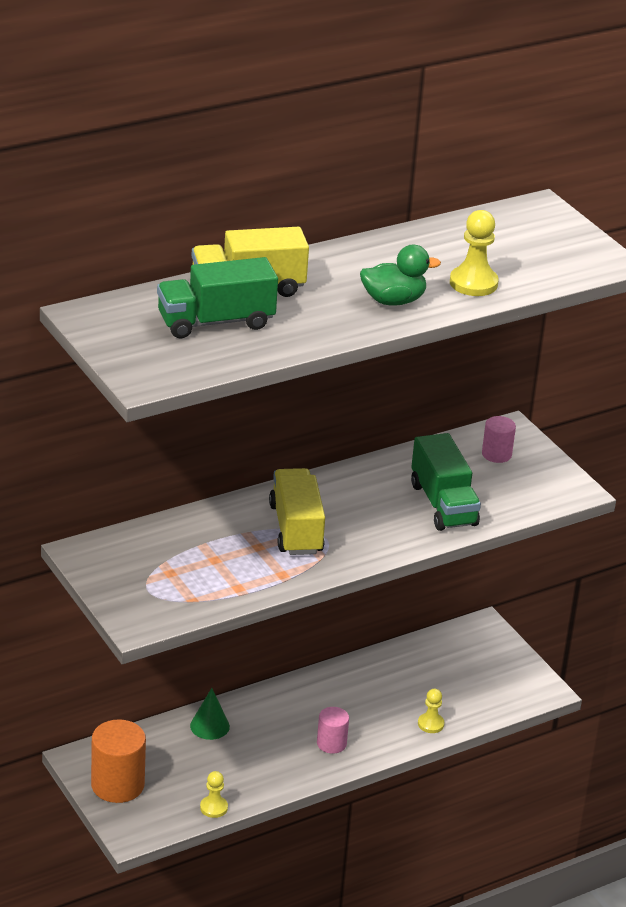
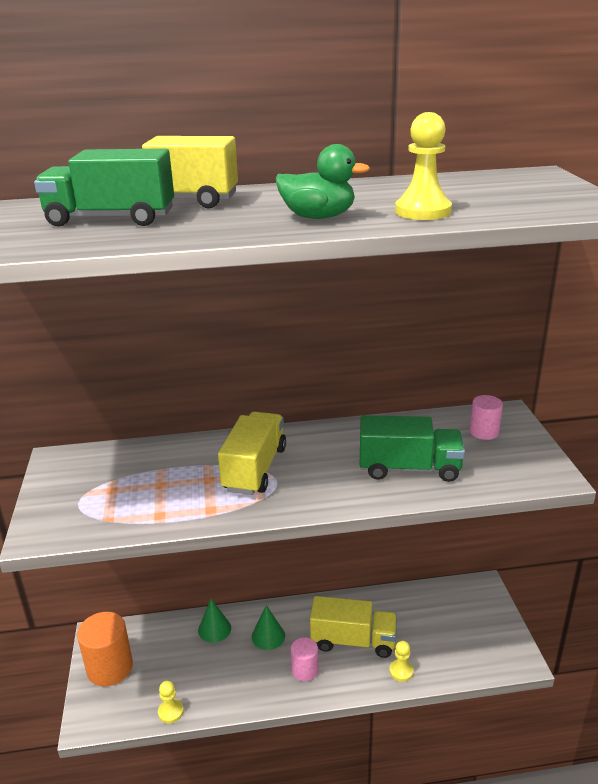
camera: 25 degrees right, 5 degrees down
green truck [411,433,481,531] -> green truck turned 90 degrees counterclockwise [360,415,465,482]
none -> green cone [252,605,285,650]
none -> yellow truck [310,596,397,658]

